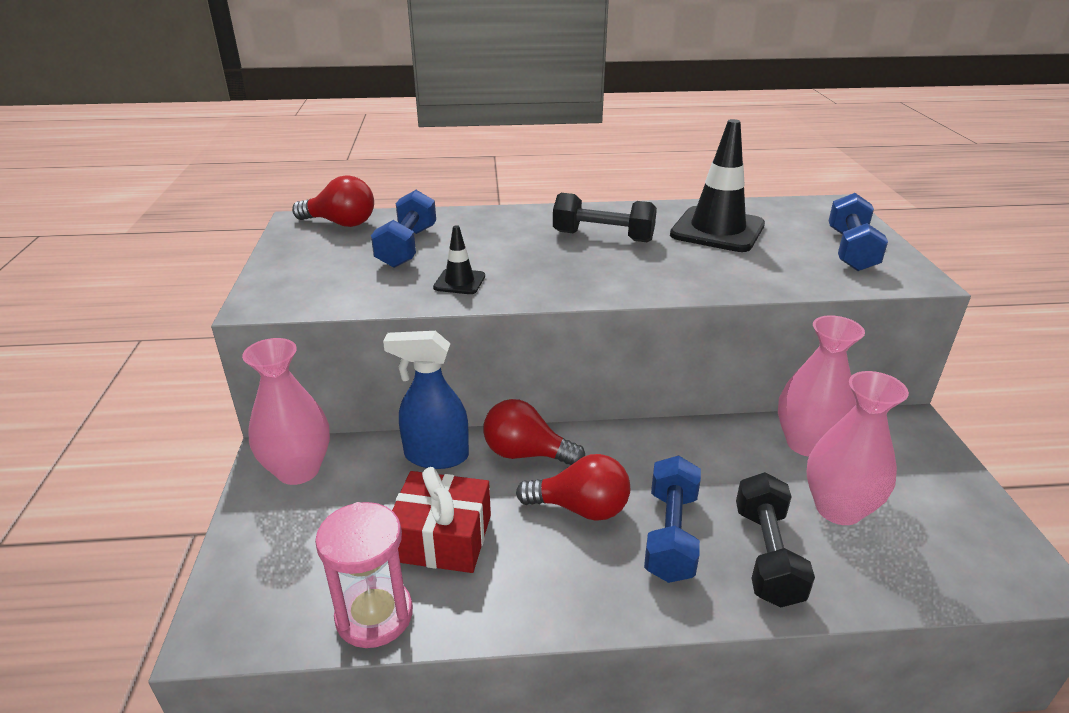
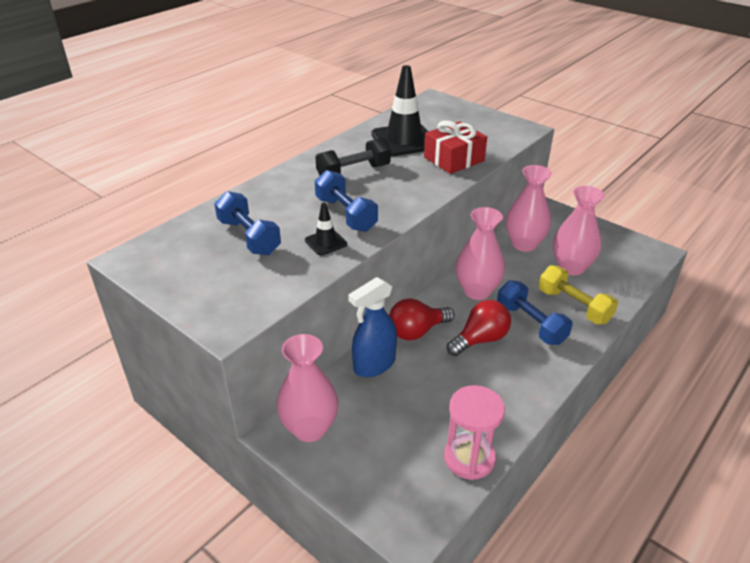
camera: 45 degrees left, 5 degrees up
red light bulb [292,175,374,227] -> none
red gift [392,467,491,573] -> red gift moved to [424,120,487,174]
black dumbbell [736,472,815,608] -> yellow dumbbell [539,265,618,324]
blue dumbbell [829,193,888,271] -> blue dumbbell moved to [315,170,378,232]
none -> pink vase [456,207,505,300]

